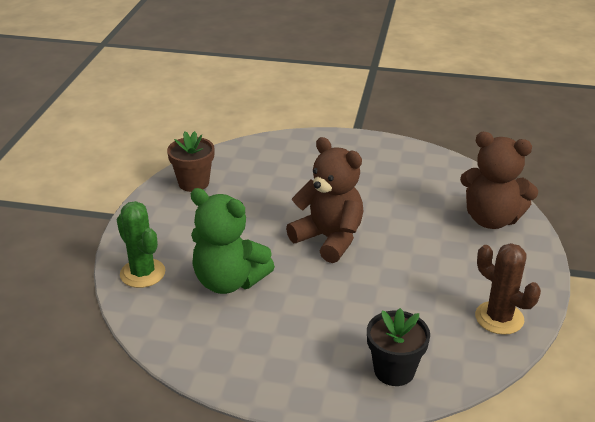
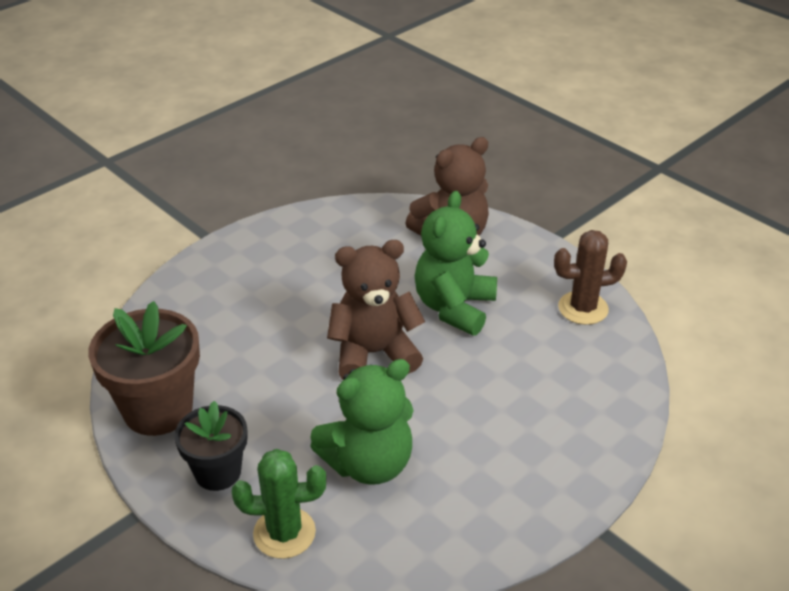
camera: 55 degrees left, 5 degrees up
brown flower pot [167,131,214,192] -> brown flower pot [88,301,200,436], size x1.57
black flower pot [367,308,430,386] -> black flower pot moved to [174,401,248,491]
none -> green teddy bear [415,191,497,335]

